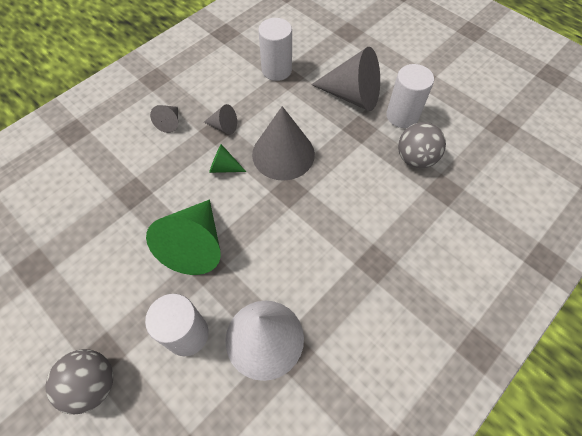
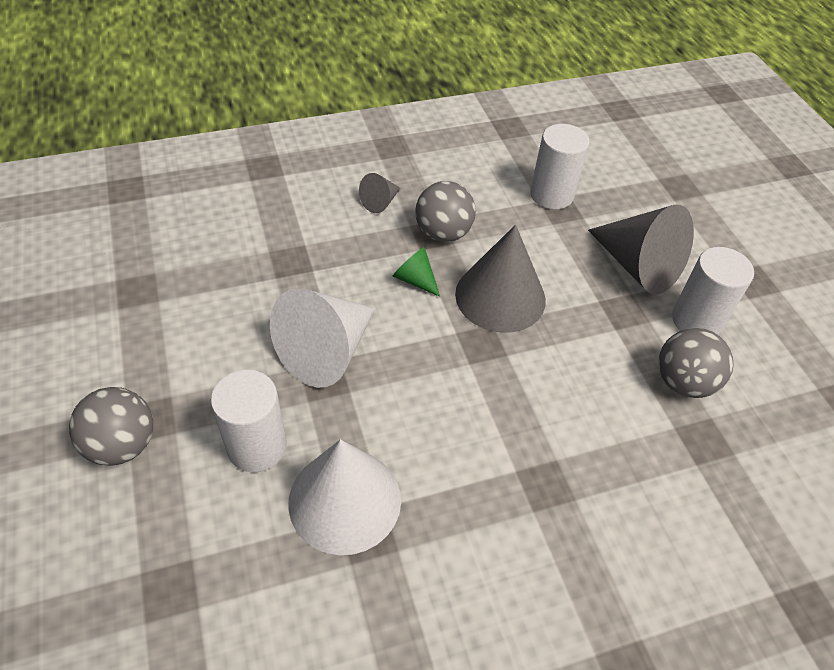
camera: 25 degrees right, 10 degrees down
green cone [146,200,221,275] -> white cone [270,288,375,388]
grey cone [204,104,237,135] -> grey ball [415,181,476,242]

